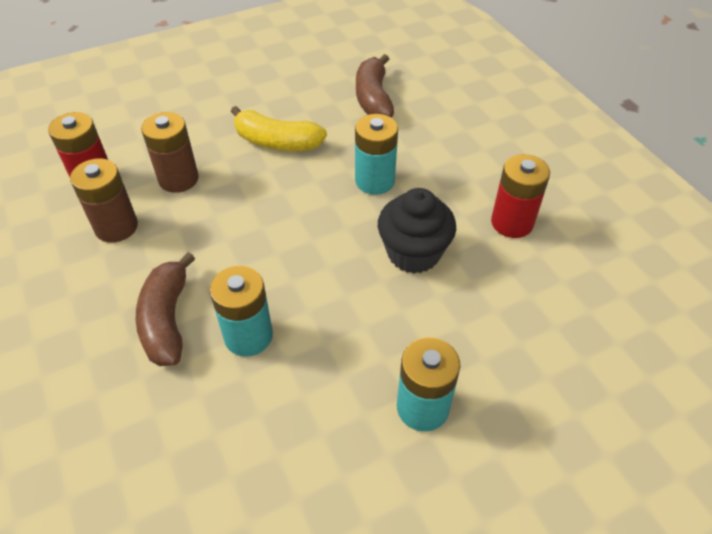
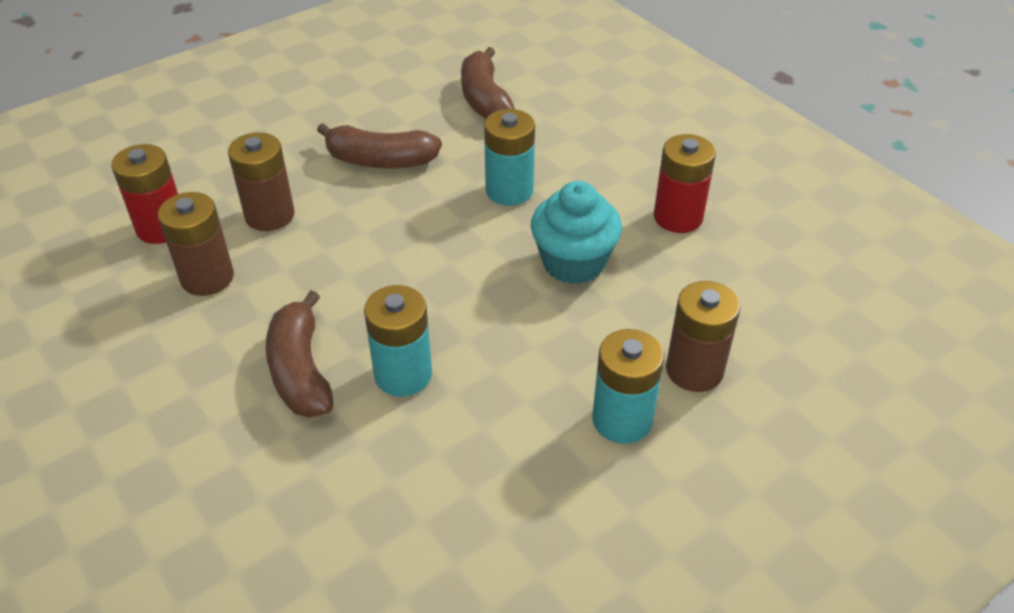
camera: 10 degrees left, 5 degrees down
yellow banana [231,106,327,151] -> brown banana [317,123,442,169]
black cupcake [378,188,456,273] -> turquoise cupcake [531,181,622,284]
none -> brown battery [666,281,740,392]

